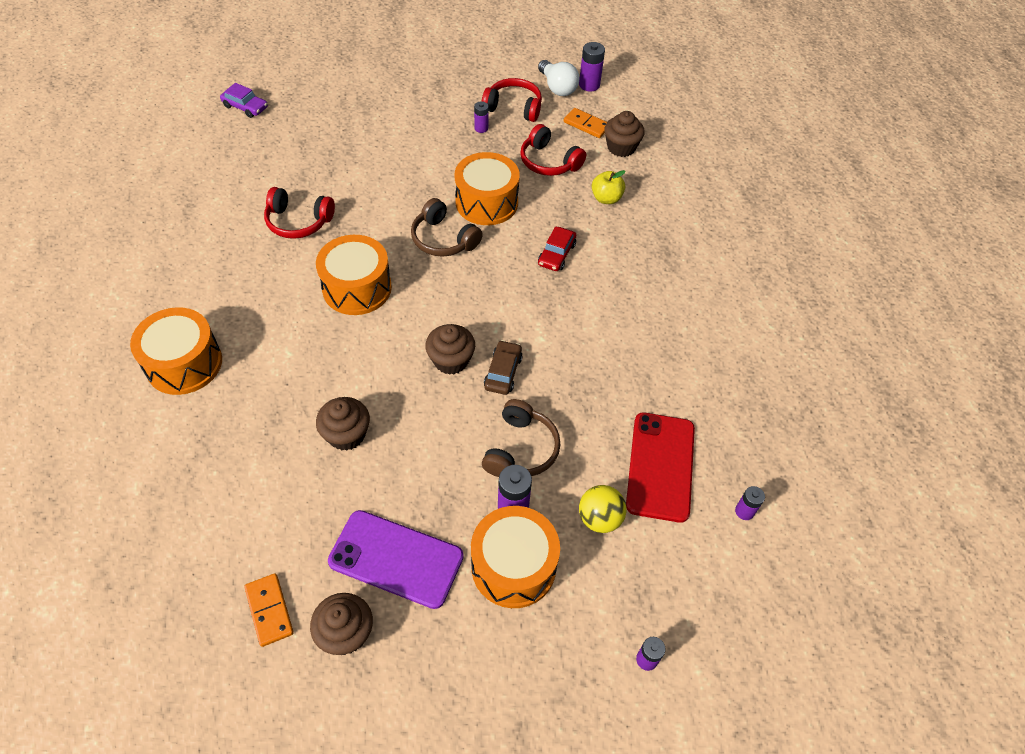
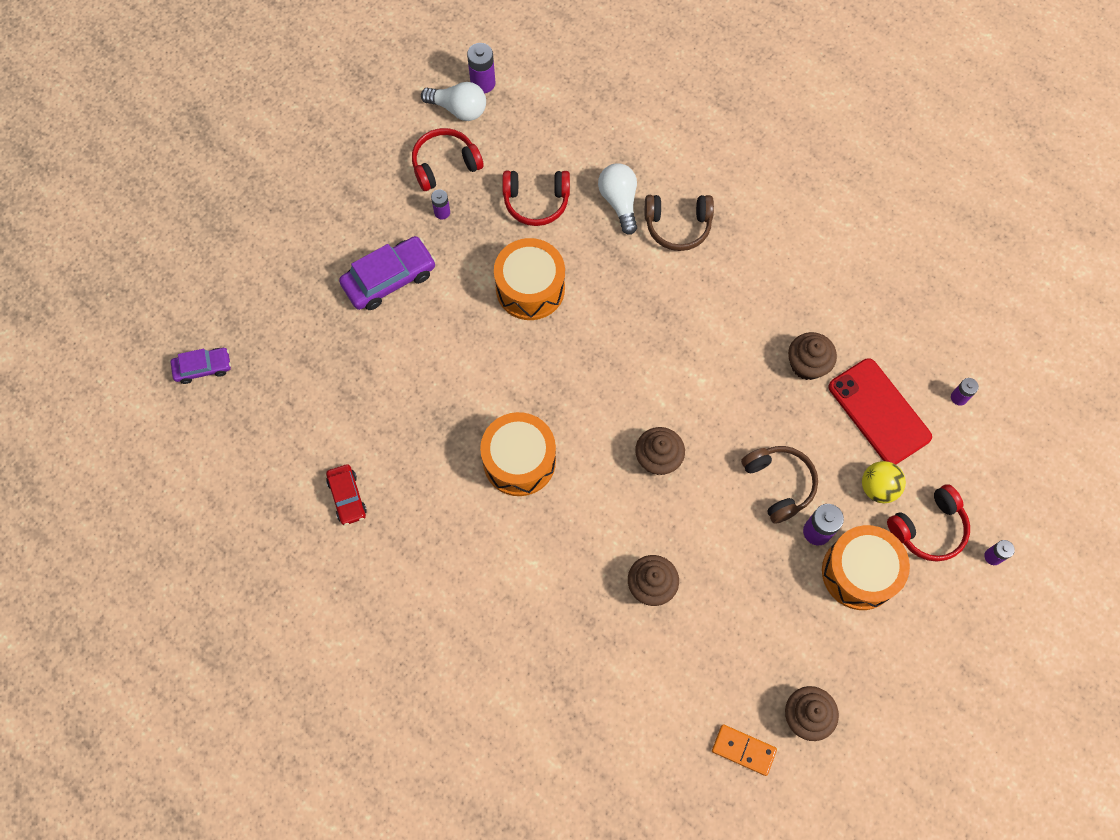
camera: 40 degrees left, 15 degrees up
orange drum [130,307,222,395] -> none
red headphones [264,187,335,239] -> red headphones moved to [887,484,970,562]
purple phone [328,510,464,609] -> none
brown headphones [411,198,483,257] -> brown headphones moved to [645,195,714,251]
brown car [484,340,523,395] -> none
red car [538,226,576,271] -> red car moved to [326,464,367,525]
orange domino [564,108,607,138] -> none
yellow apple [592,170,626,204] -> white light bulb [598,163,637,235]
brown cupcake [604,111,645,157] -> brown cupcake moved to [788,332,837,380]
none -> purple car [339,236,436,310]

